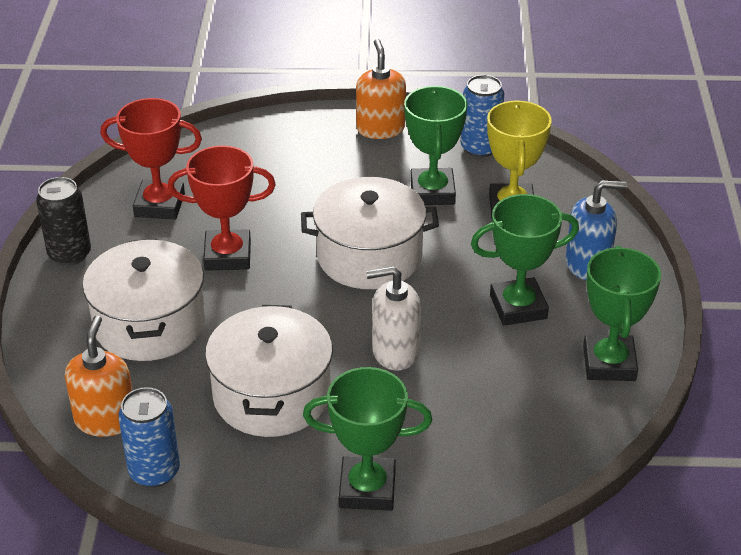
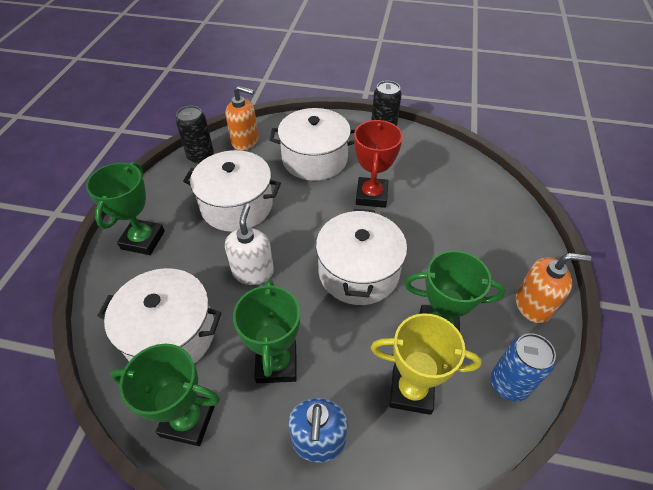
camera: 100 degrees right, 10 degrees up
red trophy [100,98,202,219] -> none
blue can [118,387,180,488] -> black can [176,106,214,164]
none -> white pot [97,268,222,364]

